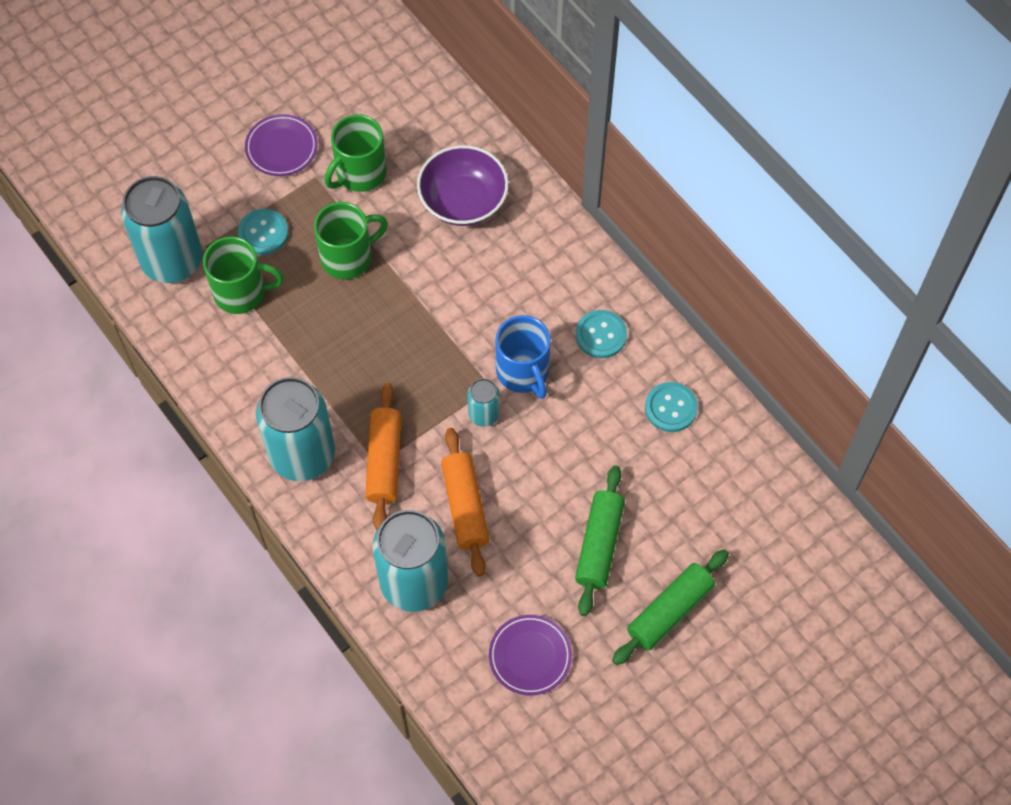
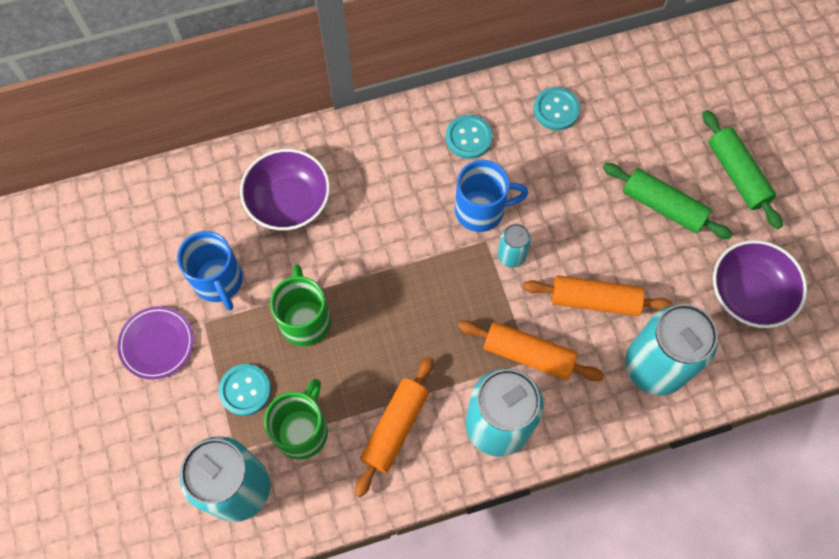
camera: 70 degrees left, 5 degrees up
green mug [324,114,387,192] -> blue mug [177,231,243,311]
purple plate [489,615,572,696] -> purple bowl [713,240,807,328]
none -> orange rolling pin [355,356,434,497]

